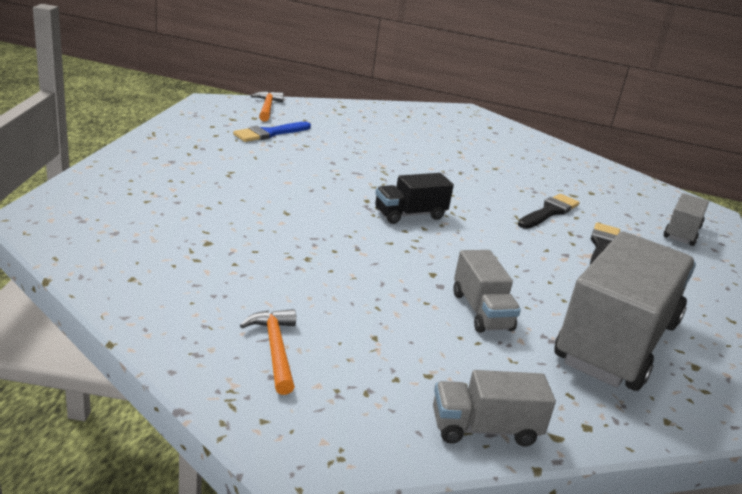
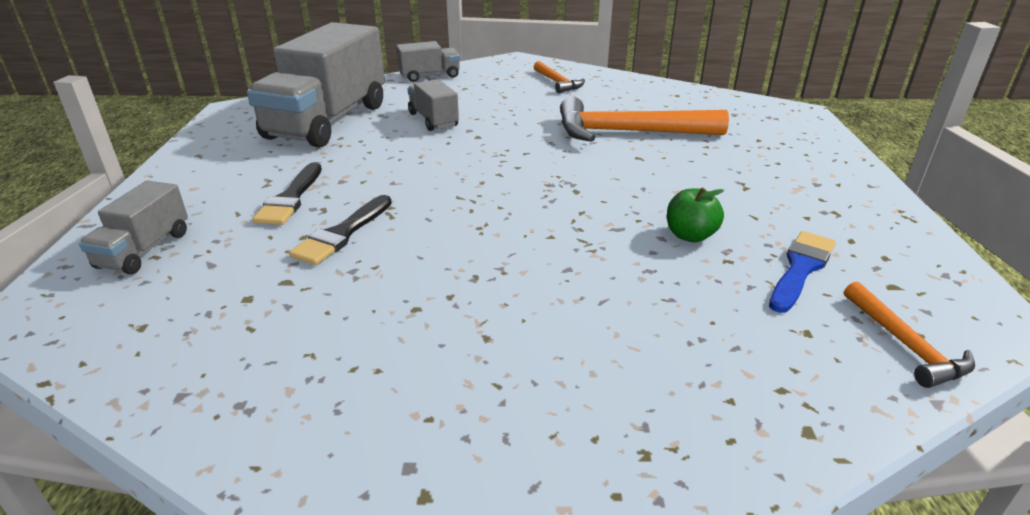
camera: 170 degrees right, 5 degrees up
black truck [375,173,454,224] -> none
none -> orange hammer [560,97,729,142]
none -> green apple [667,188,724,242]

